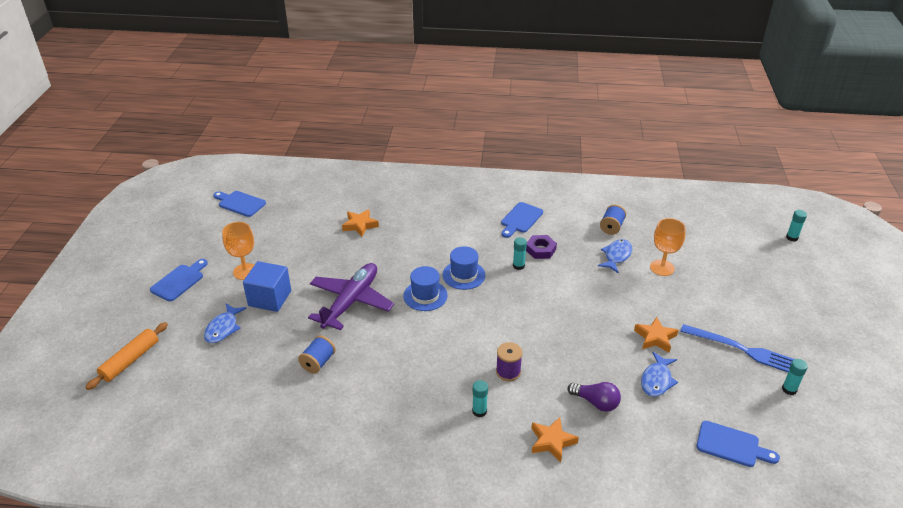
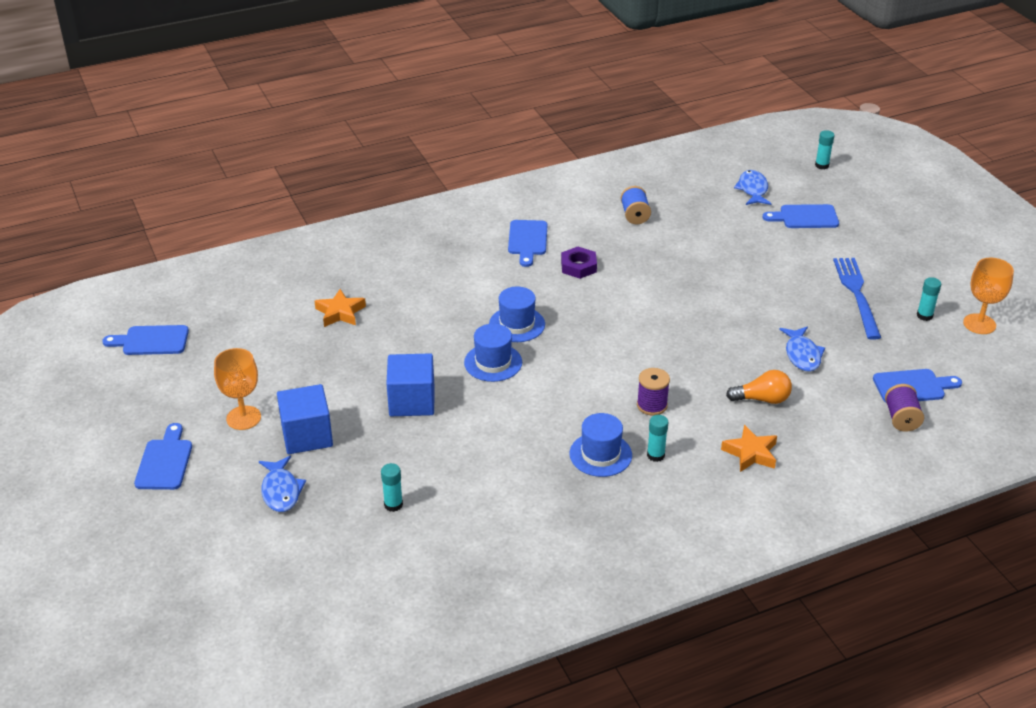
camera: 30 degrees left, 0 degrees up
orange rolling pin [85,322,168,390] -> none
blue spool [298,335,336,374] -> none
purple plane [308,263,394,330] -> blue cube [386,353,434,416]
turquoise glue stick [513,237,527,270] -> turquoise glue stick moved to [381,463,403,512]
purple light bulb [568,382,621,412] -> orange light bulb [726,370,792,404]
blue fish [598,239,632,273] -> blue fish moved to [734,170,772,205]
orange star [634,317,678,353] -> none
orange goblet [650,218,686,276] -> orange goblet moved to [963,258,1014,334]
blue fork [680,324,794,372] -> blue fork turned 90 degrees counterclockwise [833,258,881,340]
none -> blue hat [570,413,632,477]
none -> blue cutting board [762,204,839,228]
none -> purple spool [885,384,924,432]

